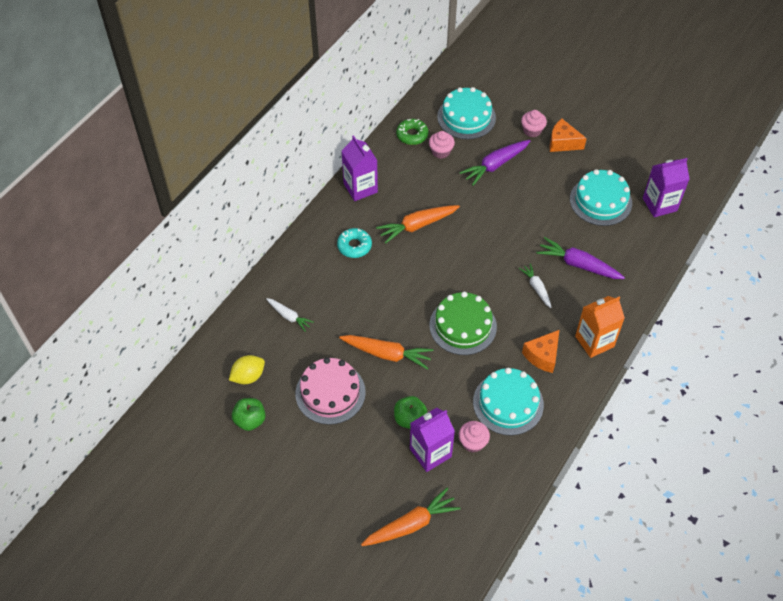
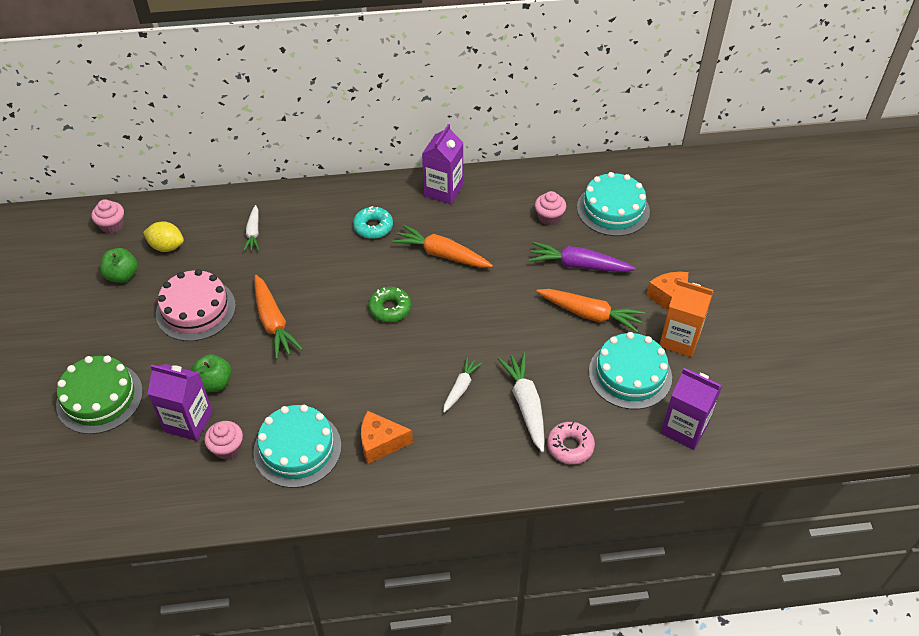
camera: 50 degrees right, 5 degrees down
orange carrot [361,487,460,546] -> orange carrot moved to [536,289,645,333]
green donut [396,119,429,145] -> green donut moved to [368,287,411,322]
green cake [430,292,497,355] -> green cake moved to [56,356,143,434]
pink cupcake [521,110,547,137] -> pink cupcake moved to [91,199,124,234]
purple carrot [537,237,625,279] -> white carrot [498,352,545,452]
orange carton [575,296,625,358] -> orange carton moved to [659,279,713,357]
none -> pink donut [547,421,595,465]

